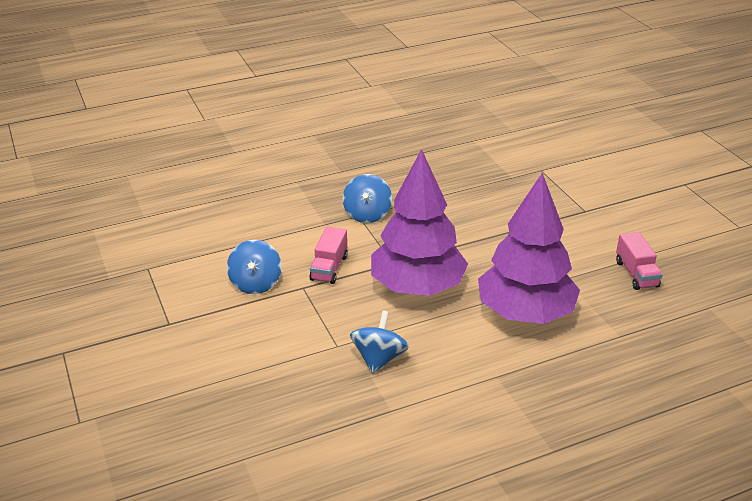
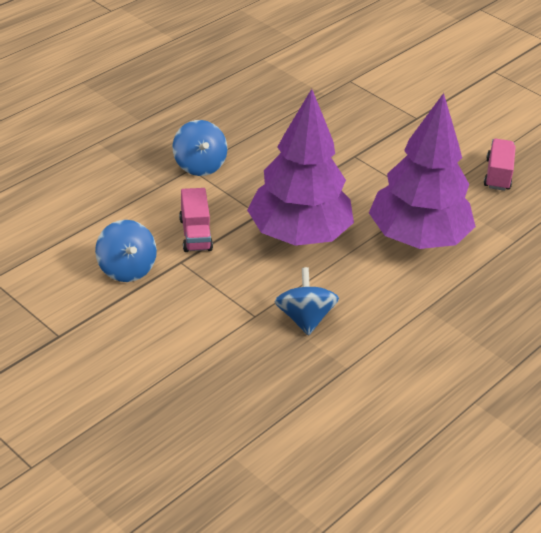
camera: 25 degrees left, 5 degrees up
pink truck [616,232,663,290] -> pink truck turned 135 degrees counterclockwise [484,139,516,191]

